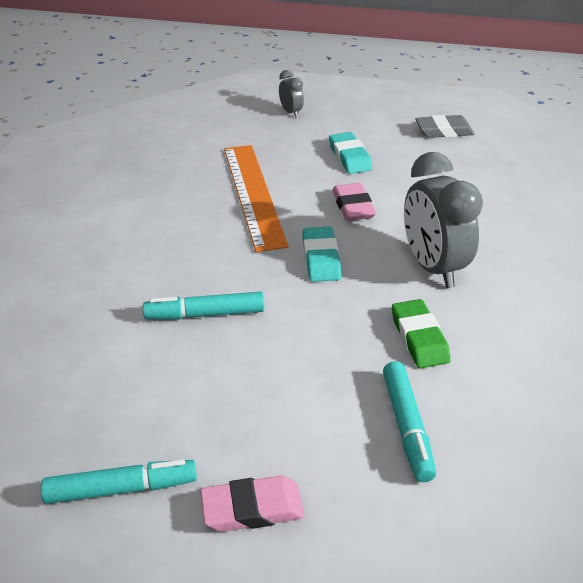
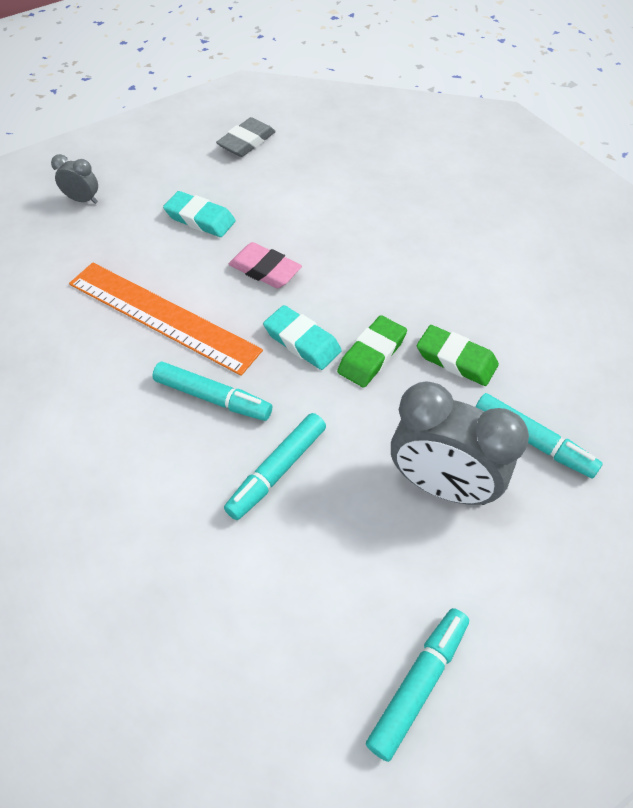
camera: 45 degrees left, 15 degrees up
pink eraser [200,475,305,532] -> none
grey clock [404,152,483,288] -> grey clock moved to [391,381,529,505]
none -> turquoise marker [152,362,272,421]
none -> green eraser [337,315,407,387]

